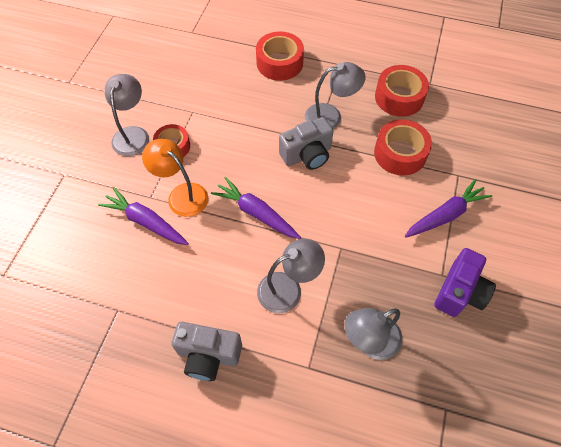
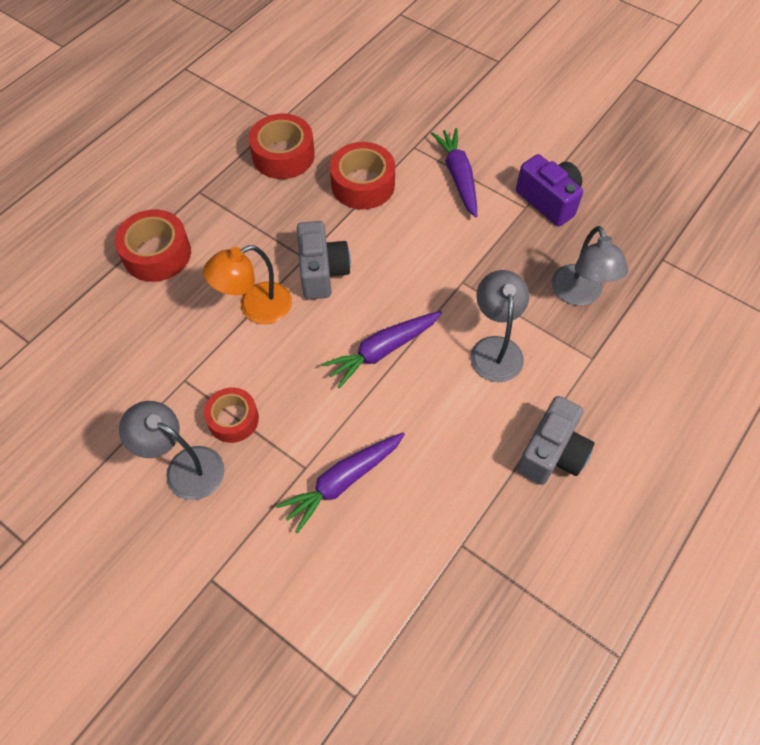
camera: 70 degrees left, 0 degrees up
orange lamp [142,139,208,217] -> orange lamp moved to [203,245,292,324]
grey lamp [305,62,366,129] -> none

